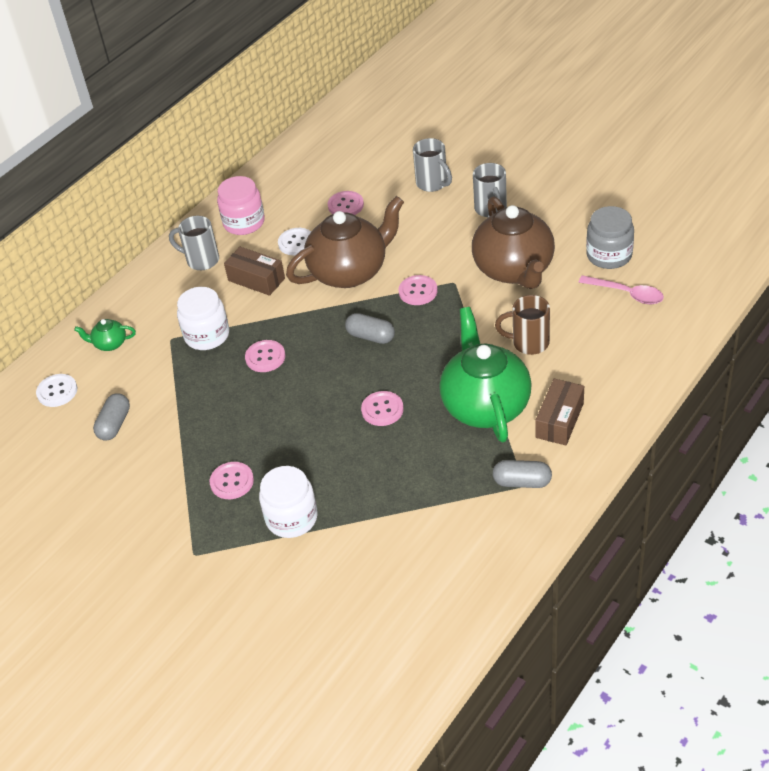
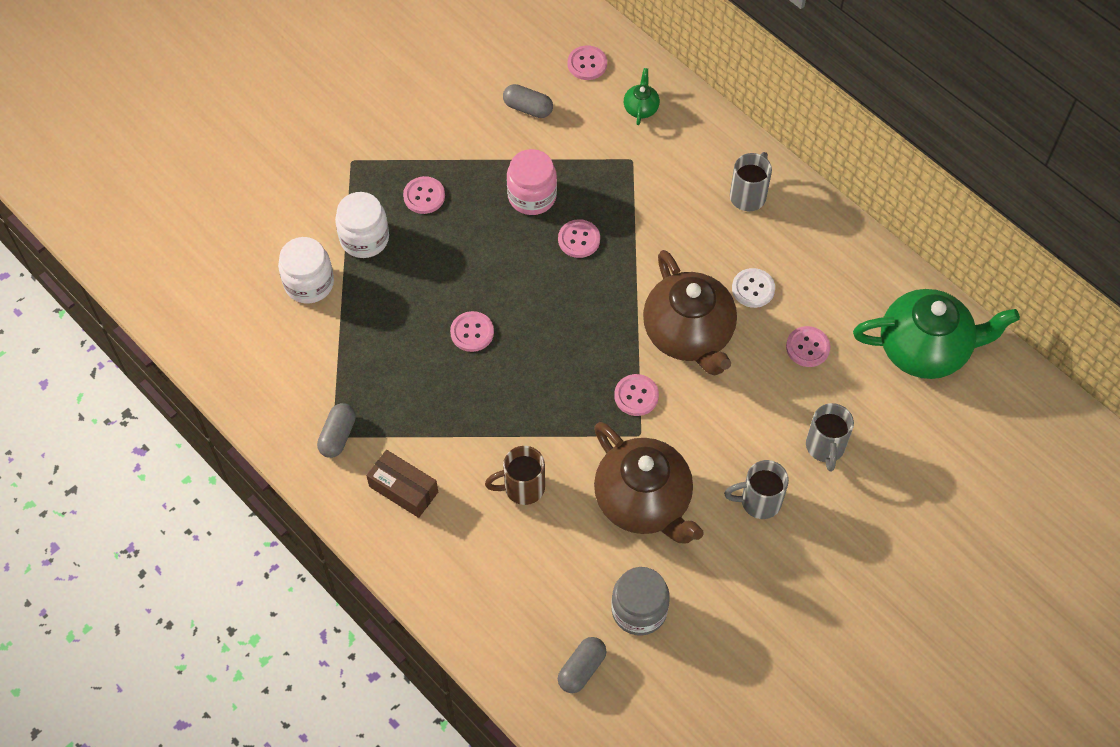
camera: 95 degrees right, 15 degrees up
white button [36,374,77,407] -> pink button [568,45,607,80]
white jar [177,287,229,350] -> white jar moved to [278,237,334,304]
pink jar [217,176,265,235] -> pink jar moved to [507,149,557,215]
brown box [224,247,285,296] -> none
grey capsule [345,313,395,344] -> grey capsule moved to [558,637,607,693]
grey mug [413,138,452,192] -> grey mug turned 60 degrees counterclockwise [806,403,854,471]
green teapot [439,307,532,442] -> green teapot moved to [853,289,1020,379]
brown teapot [472,196,555,289] -> brown teapot turned 120 degrees counterclockwise [594,422,703,543]
brown mug [495,295,550,355] -> brown mug turned 120 degrees counterclockwise [485,446,545,505]
pink spoon [579,275,664,304] -> none

